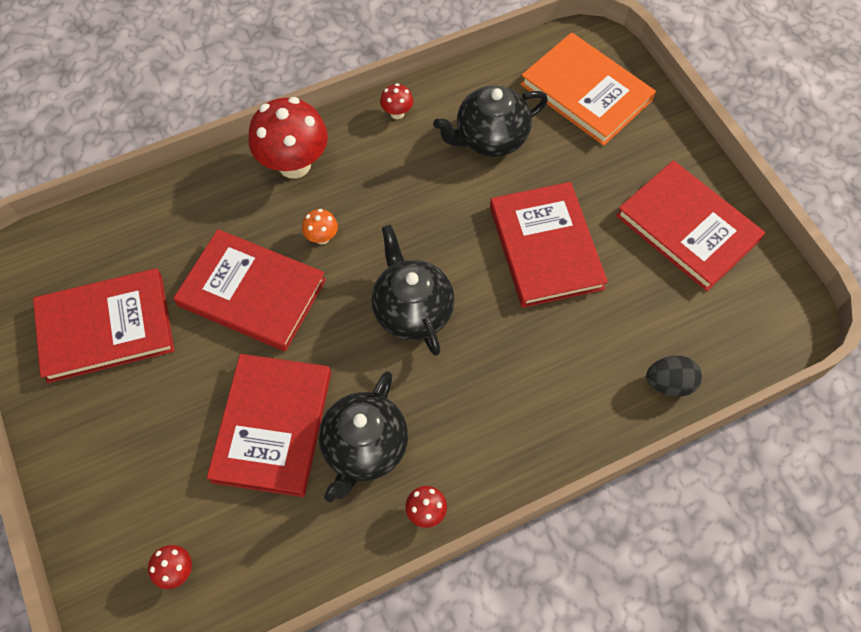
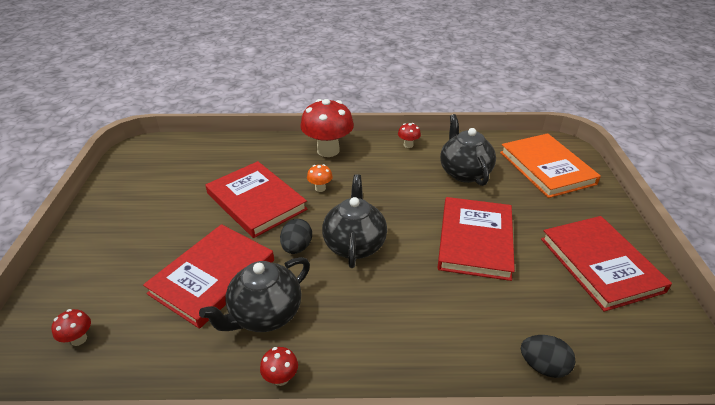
camera: 25 degrees right, 25 degrees down
red book [33,268,174,383] -> none
black teapot [433,85,548,157] -> black teapot turned 75 degrees clockwise [440,114,496,186]
none -> black egg [280,219,312,254]

